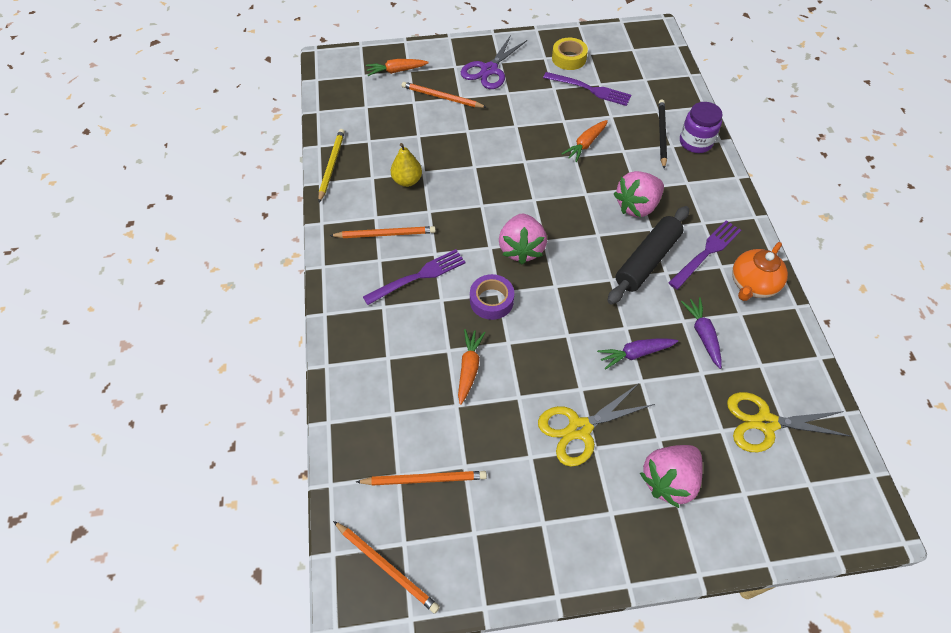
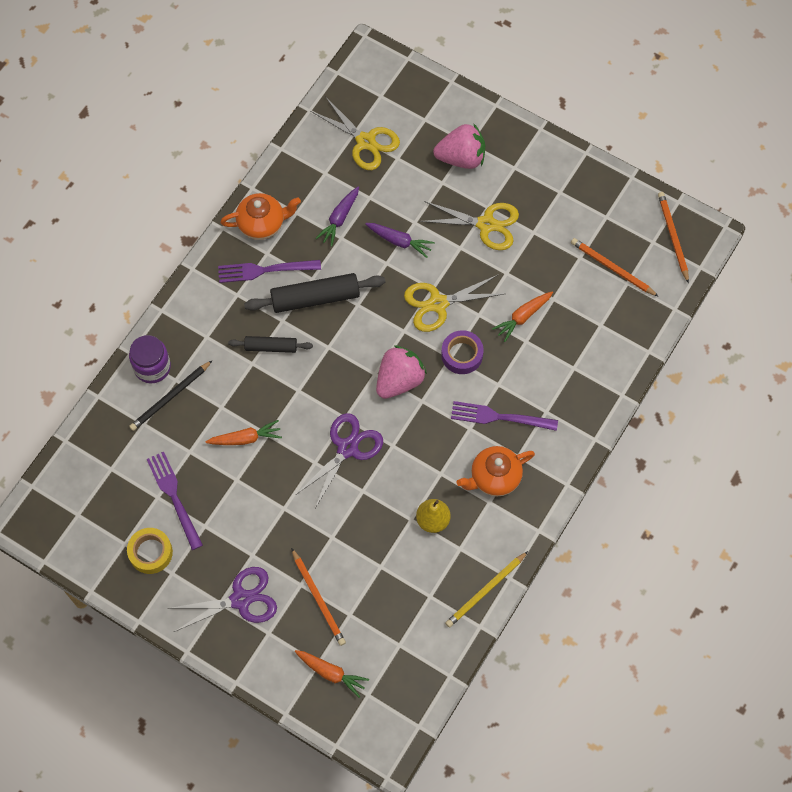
camera: 140 degrees left, 10 degrees up
orange pencil [329,226,436,238] -> orange teapot [457,446,535,496]
pink strawberry [614,171,664,218] -> black rolling pin [228,336,313,353]
none -> purple scissors [297,413,383,508]
none -> yellow scissors [404,275,504,332]

